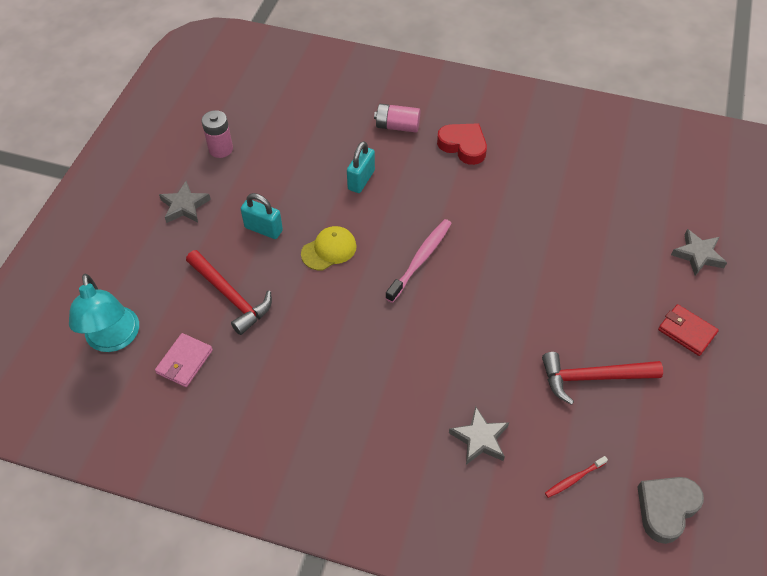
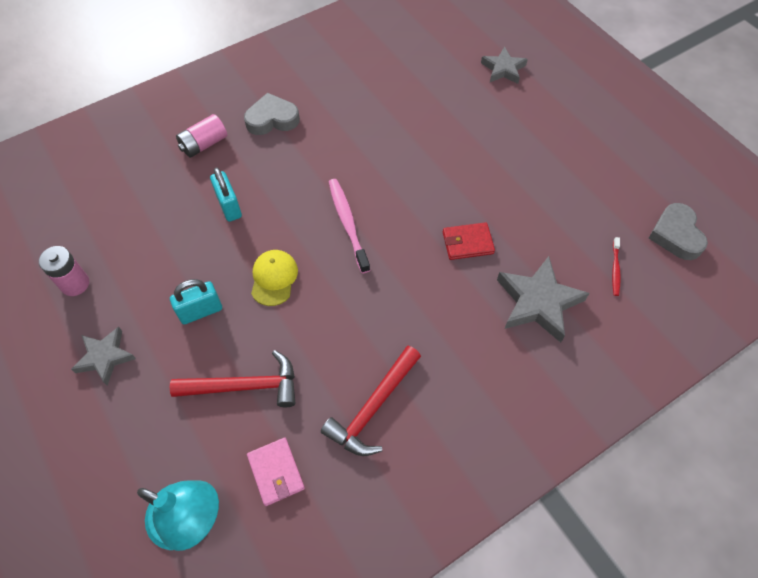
camera: 50 degrees left, 5 degrees up
red heart [437,123,487,165] -> grey heart [244,93,300,135]
grey star [449,406,509,465] -> grey star [497,256,590,343], size x1.58
red hammer [542,352,663,405] -> red hammer moved to [321,346,421,456]
red wallet [658,304,719,356] -> red wallet moved to [443,222,495,260]

